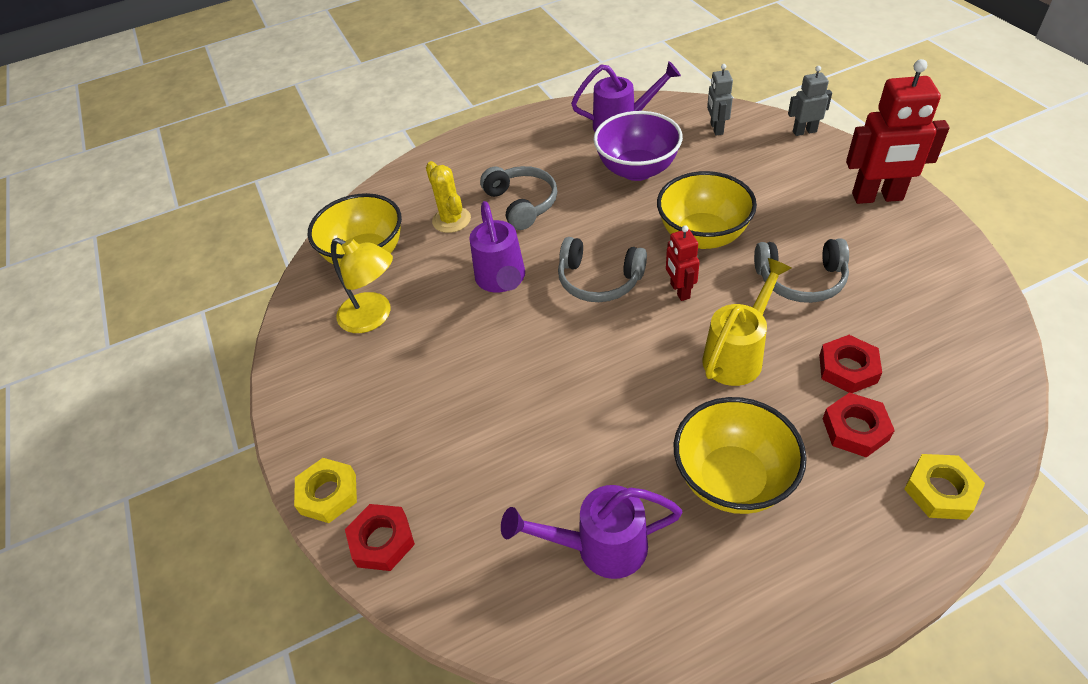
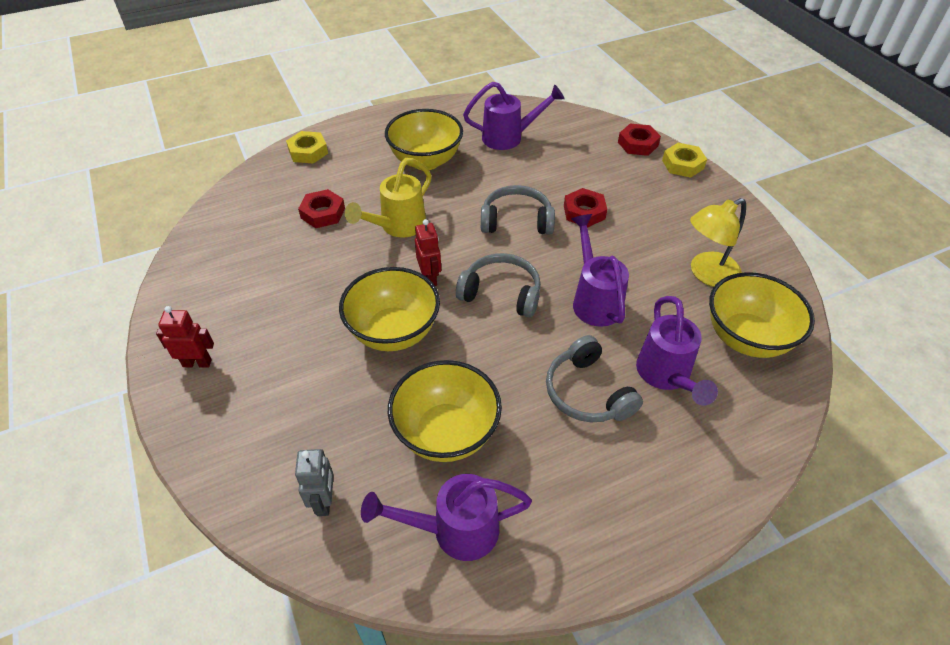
camera: 175 degrees right, 0 degrees up
yellow lamp [331,238,393,333] -> yellow lamp turned 60 degrees counterclockwise [690,198,746,287]
yellow cactus [426,161,471,233] -> purple watering can [636,296,718,406]
purple bowl [593,111,683,181] -> yellow bowl [388,360,502,462]
grey headphones [754,238,849,303] -> grey headphones moved to [481,185,555,235]
grey robot [788,66,832,136] -> none
red nut [823,393,895,458] -> red nut moved to [564,188,607,227]
red robot [846,59,950,204] -> red robot [156,306,214,368], size x0.54

